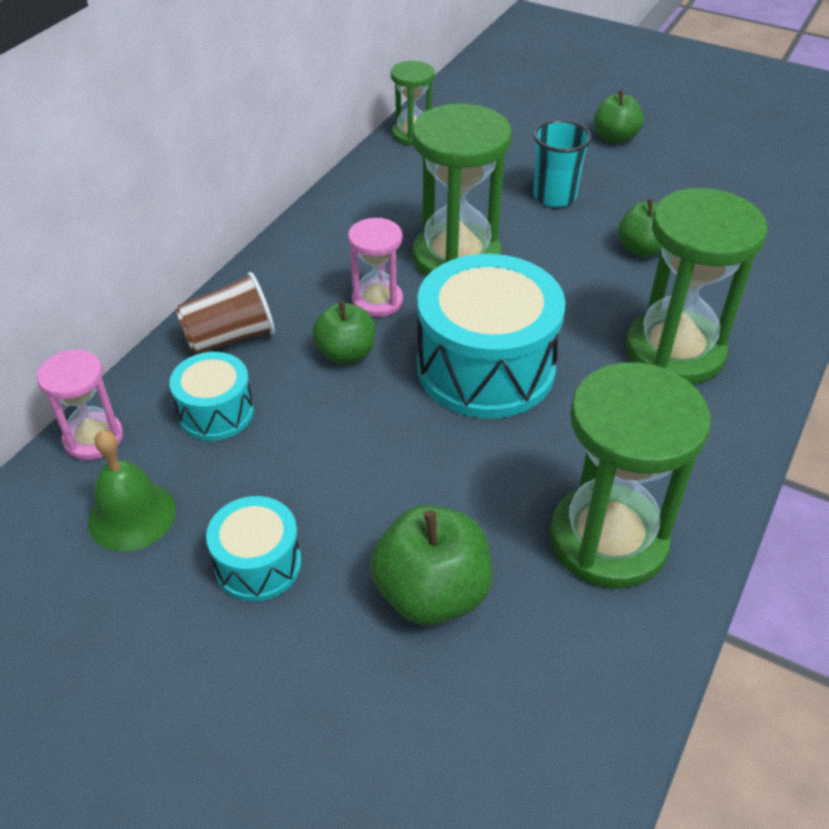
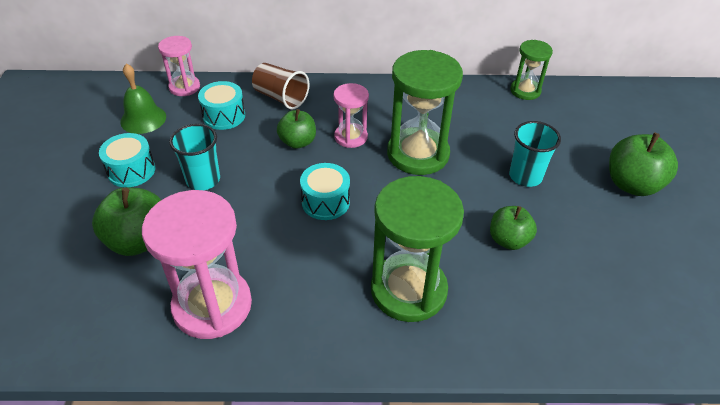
camera: 60 degrees right, 0 degrees up
turquoise drum [417,254,566,418] -> turquoise drum [300,163,350,220], size x0.52
green hourglass [550,362,711,588] -> pink hourglass [142,190,252,339]
green apple [594,90,644,144] -> green apple [609,133,678,196], size x1.51
none -> turquoise cup [169,124,220,190]

